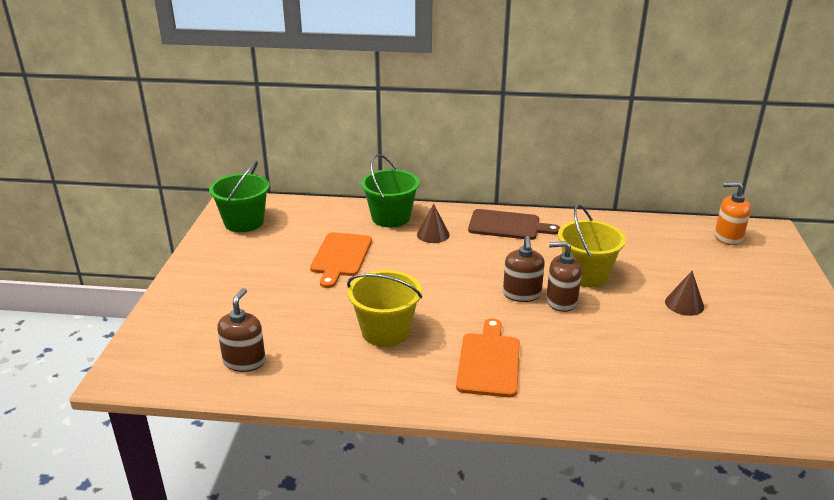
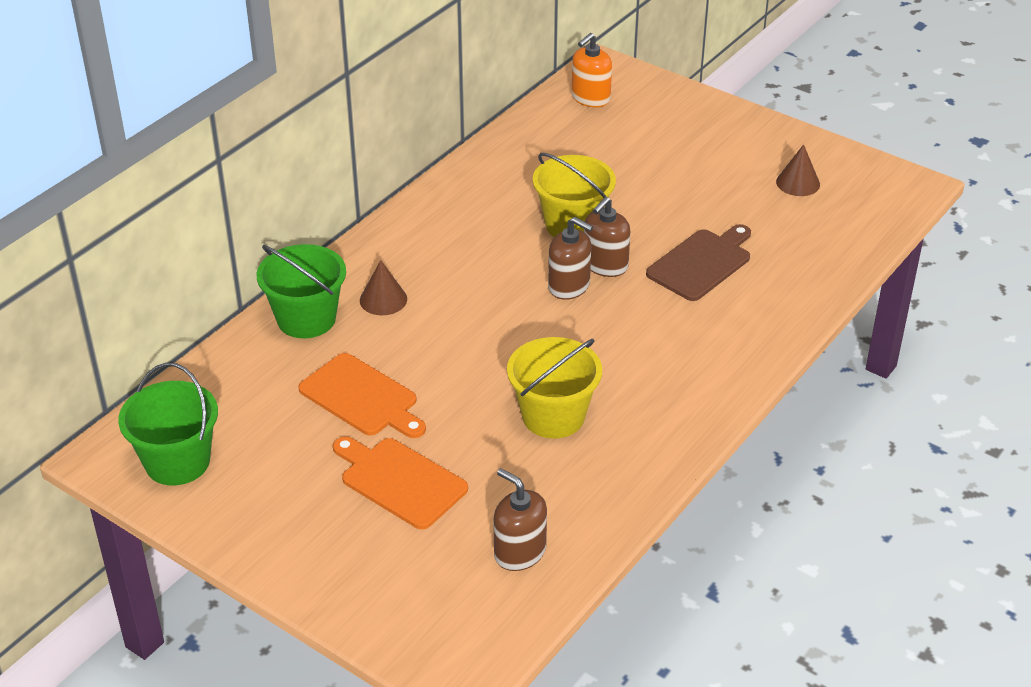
camera: 60 degrees left, 10 degrees up
orange cutting board [456,318,520,397] -> orange cutting board moved to [333,436,468,529]
brown cutting board [468,209,560,240] -> brown cutting board moved to [646,224,751,301]
brown cone [665,271,704,316] -> brown cone moved to [776,144,820,196]

